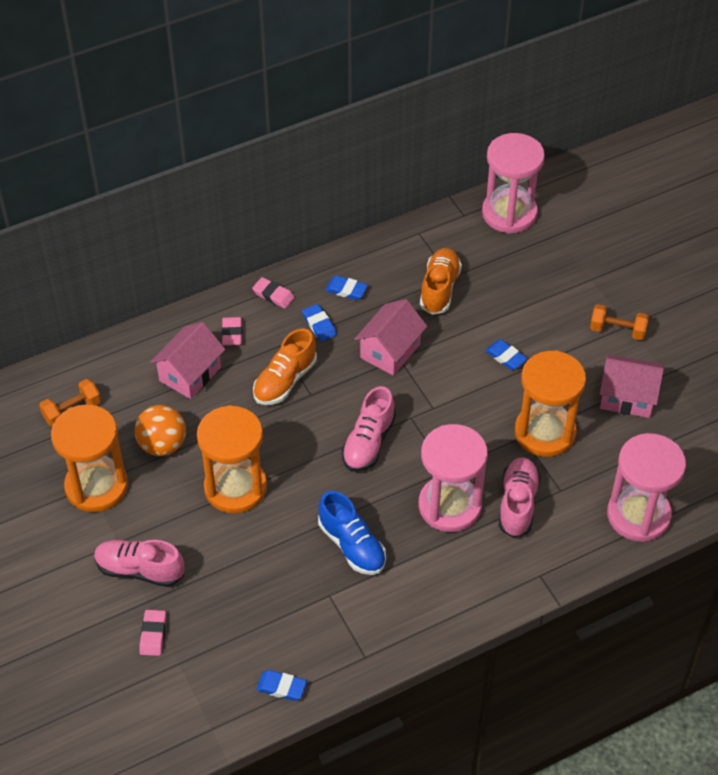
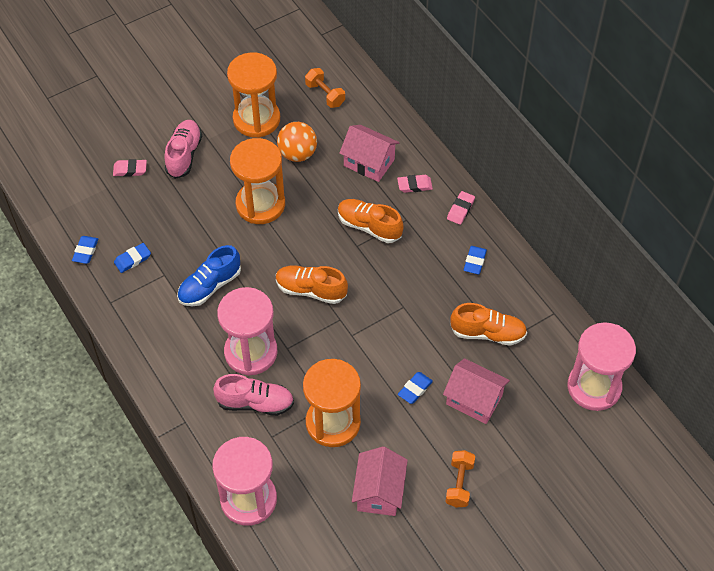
camera: 85 degrees right, 5 degrees up
blue eraser [302,304,337,342] -> blue eraser moved to [114,243,151,273]
pink shoe [342,386,396,472] -> orange shoe [276,265,348,304]
pink house [354,299,427,376] -> pink house moved to [443,358,510,424]

